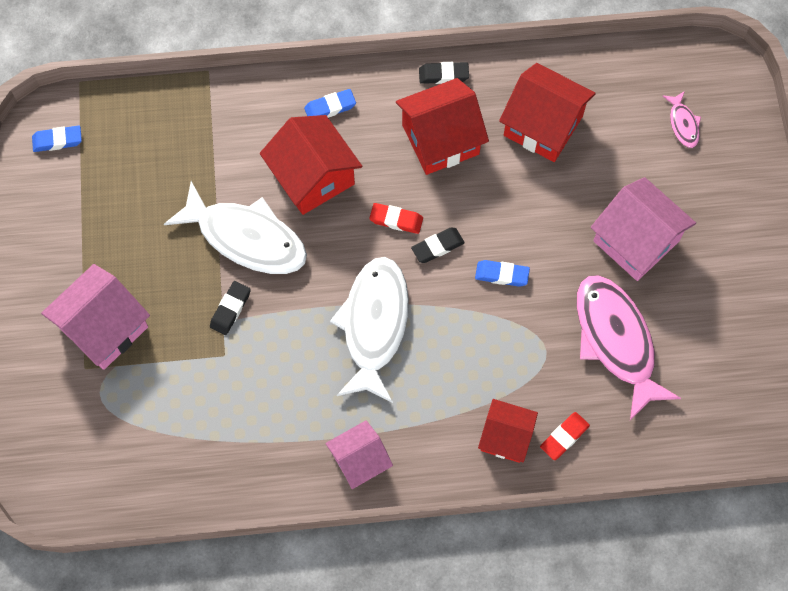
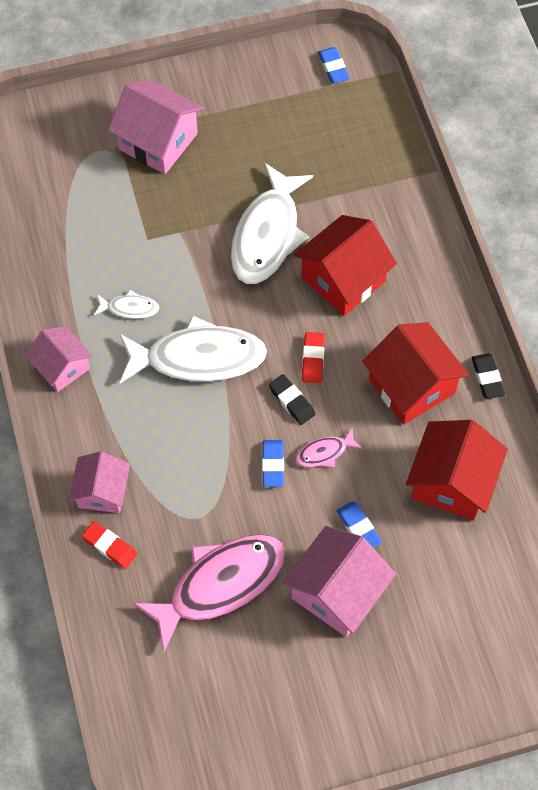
camera: 80 degrees right, 5 degrees down
black eraser [210,281,251,335] -> none
blue eraser [304,89,356,118] -> blue eraser moved to [336,501,382,548]
red house [478,399,538,463] -> pink house [69,451,130,513]
pink fish [663,91,701,148] -> pink fish moved to [295,428,363,468]
none -> white fish [94,290,160,319]

